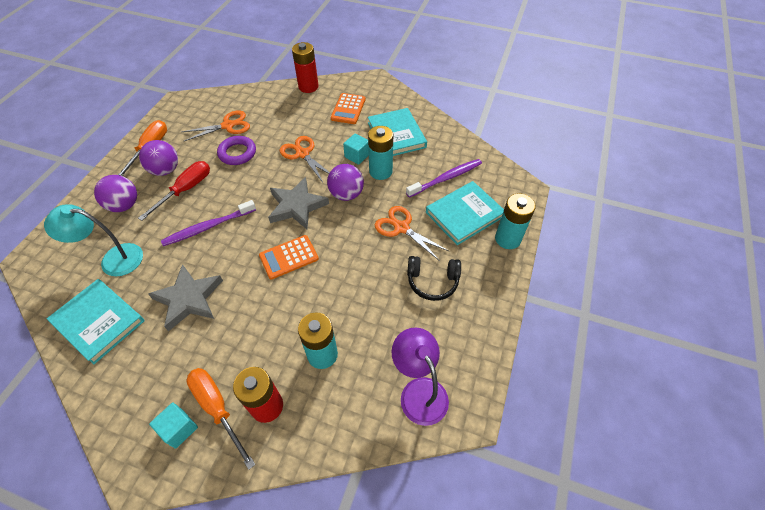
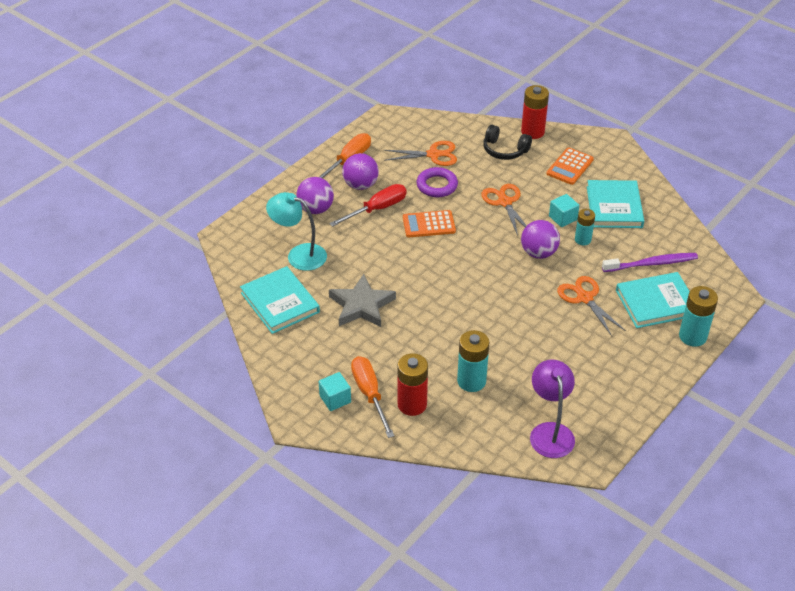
camera: 20 degrees right, 10 degrees down
purple toothbrush [161,200,256,246] -> none
orange calculator [259,235,319,279] -> orange calculator moved to [403,210,456,237]
grey star [268,177,329,229] -> none
turquoise battery [368,126,393,180] -> turquoise battery [575,209,595,245], size x0.64
black headphones [407,256,461,301] -> black headphones moved to [483,125,532,160]

